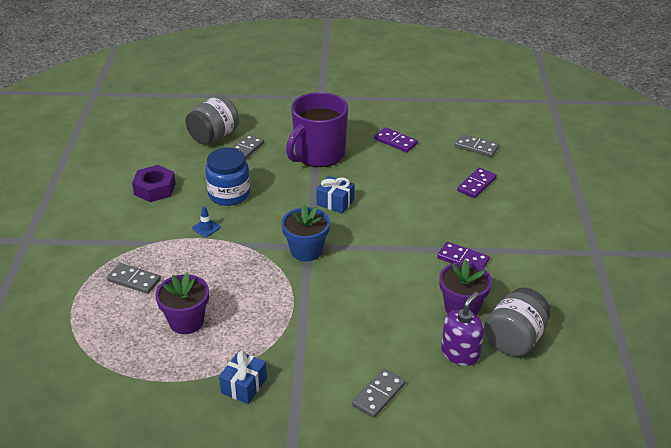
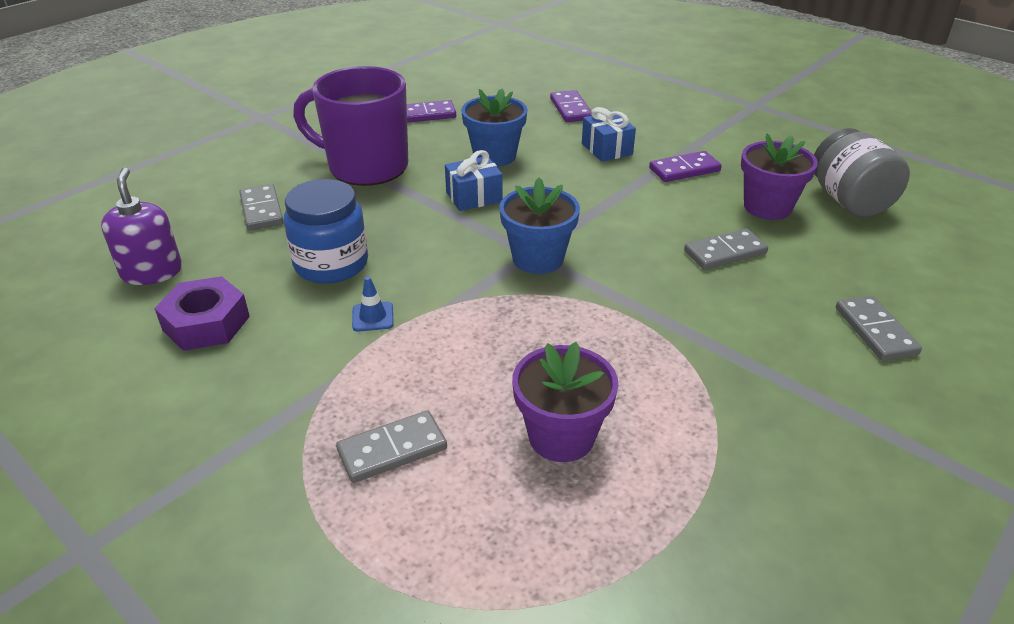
camera: 50 degrees left, 0 degrees up
grey jar [185,95,239,144] -> none
blue gift [219,350,267,404] -> blue gift moved to [582,107,636,162]
purple mug [286,92,348,167] -> purple mug turned 120 degrees clockwise [293,66,408,186]
purple soap dispenser [441,291,484,366] -> purple soap dispenser moved to [101,168,182,285]
grey domino [454,134,499,157] -> grey domino moved to [684,228,768,270]
none -> blue flower pot [461,89,527,167]

